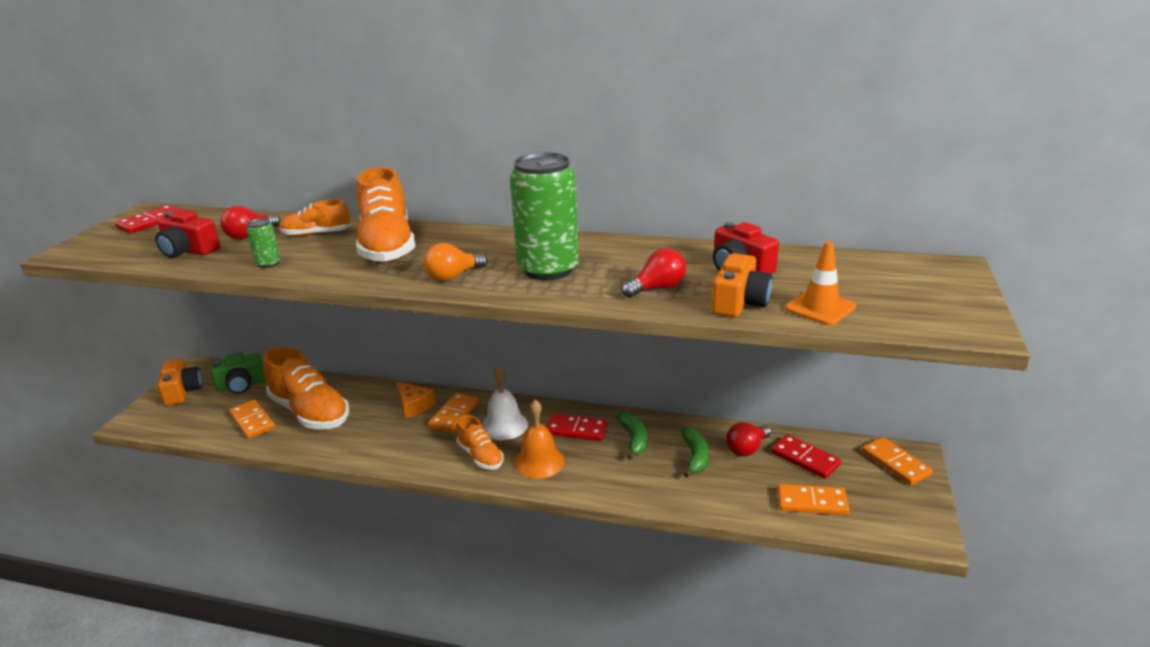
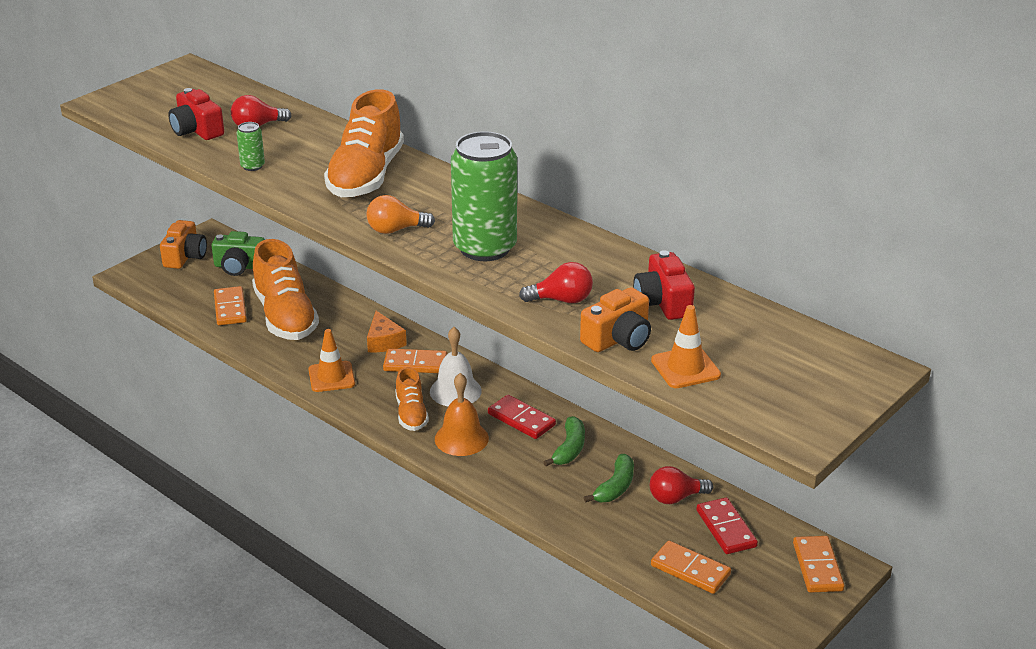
camera: 25 degrees right, 5 degrees up
red domino [115,205,183,234] -> none
orange shoe [279,199,351,237] -> none
orange domino [428,393,479,433] -> orange domino turned 45 degrees clockwise [383,348,447,373]
none -> orange traffic cone [309,329,355,392]

